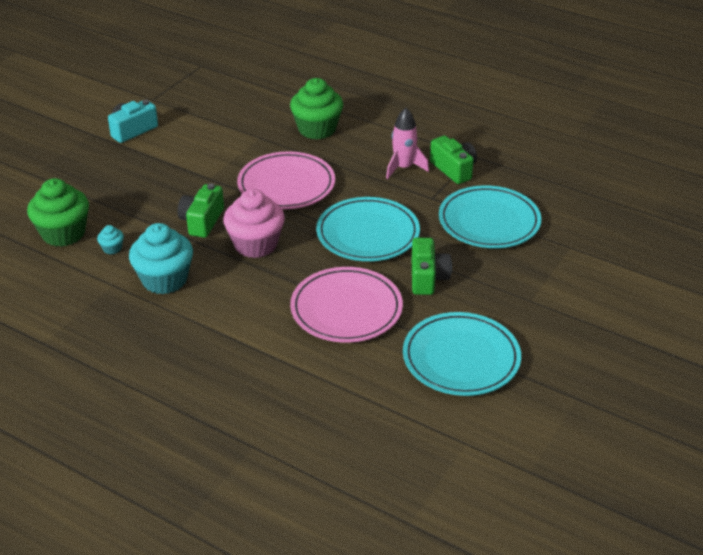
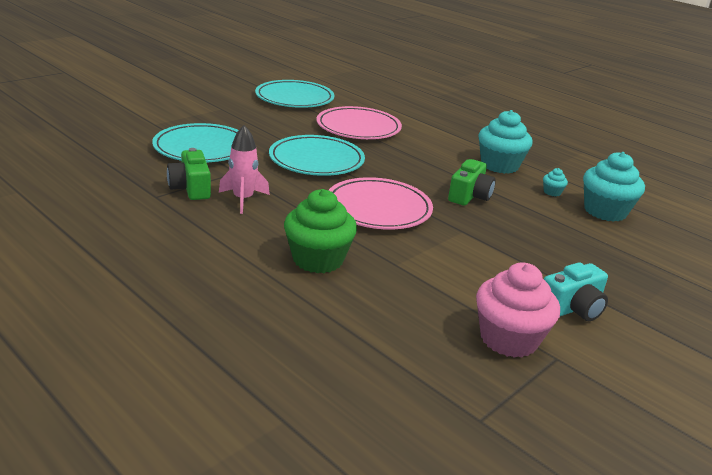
camera: 170 degrees left, 10 degrees down
green cupcake [27,178,89,247] -> turquoise cupcake [583,152,645,222]
pink cupcake [223,189,285,258] -> pink cupcake moved to [476,263,560,358]
green camera [412,238,452,295] -> none

